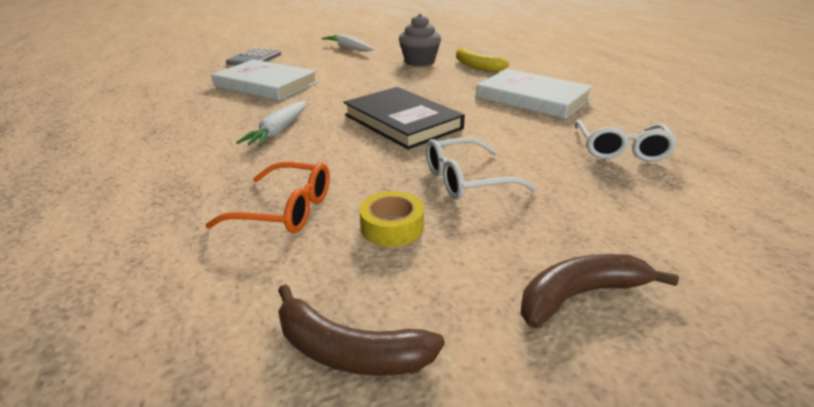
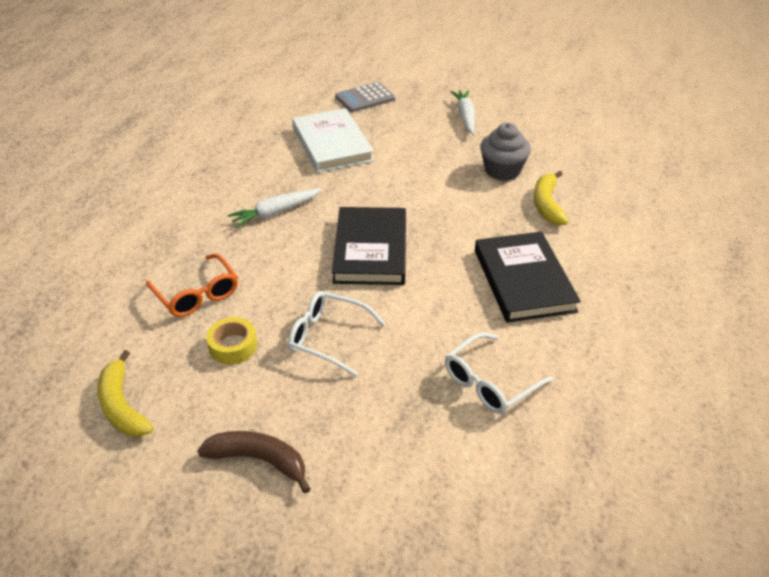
camera: 40 degrees right, 10 degrees up
brown banana [278,284,445,376] -> yellow banana [97,350,154,437]
white book [476,69,593,119] -> black book [475,232,581,323]

